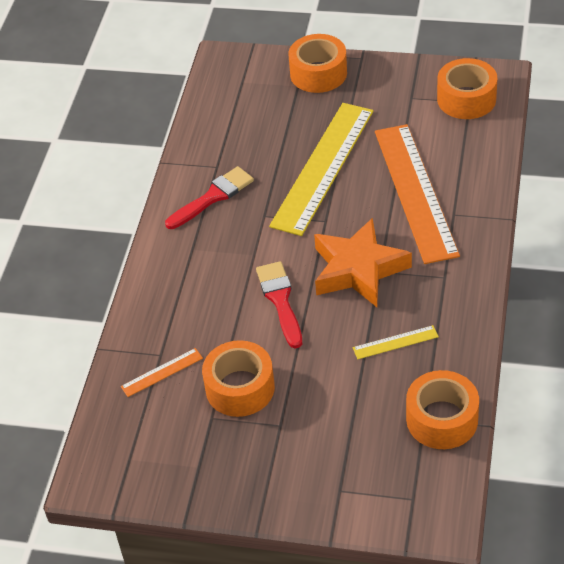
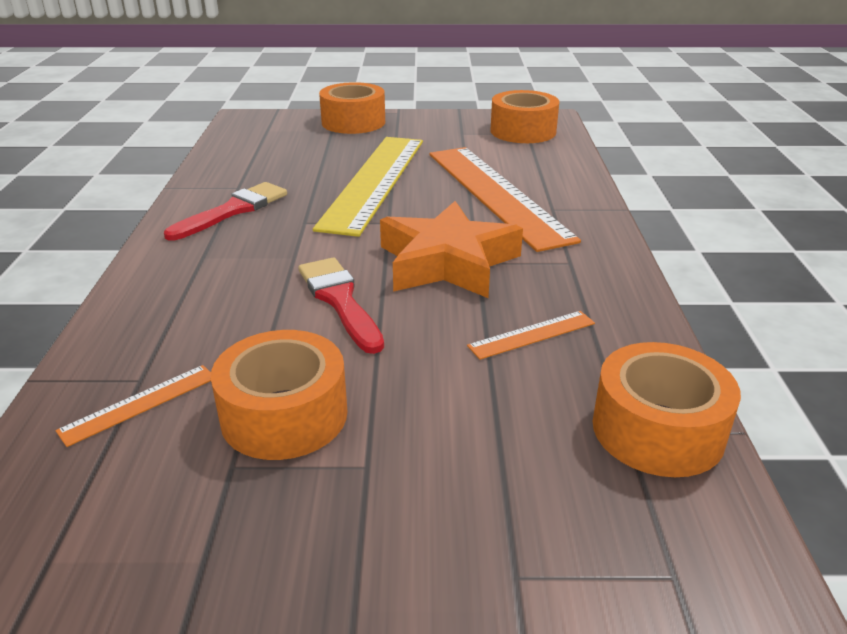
camera: 15 degrees left, 15 degrees down
yellow ruler [353,325,439,359] -> orange ruler [467,311,595,360]

